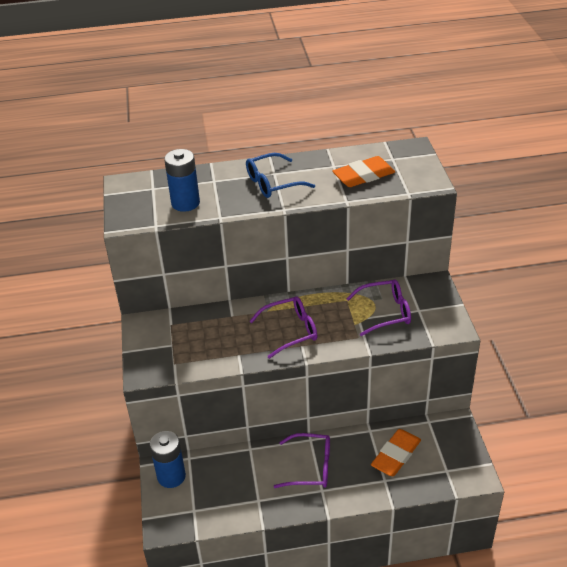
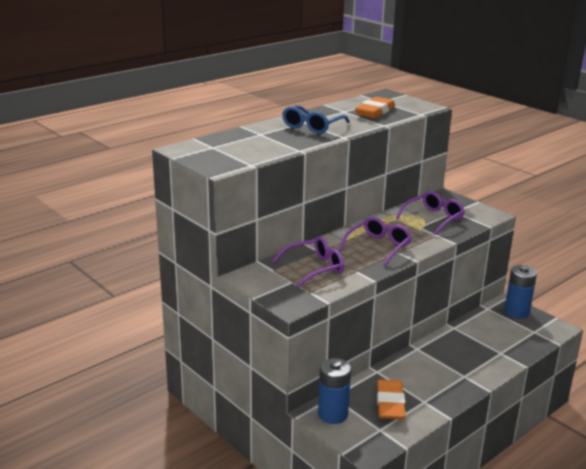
camera: 35 degrees left, 15 degrees down
blue battery [164,149,200,212] -> blue battery moved to [504,265,537,318]
purple glasses [274,433,330,488] -> purple glasses moved to [272,236,344,287]
orange eraser [371,429,421,476] -> orange eraser moved to [377,379,406,420]

